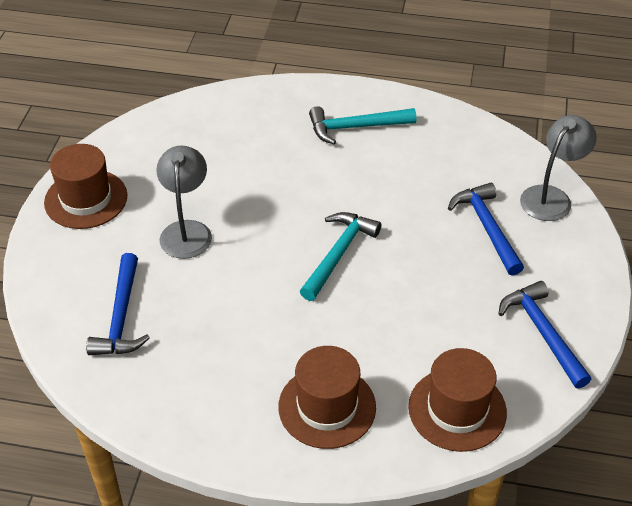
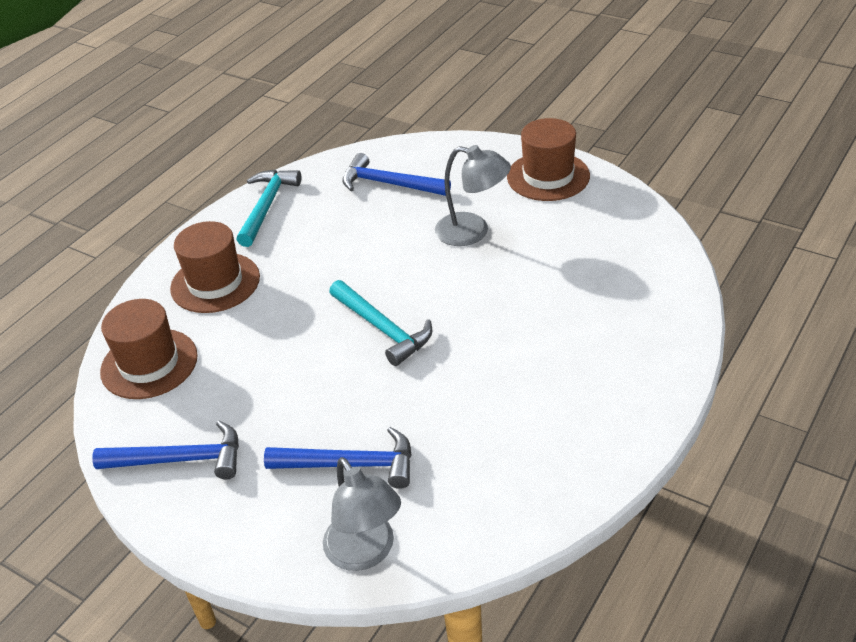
camera: 115 degrees right, 5 degrees down
turquoise hammer [309,106,416,144] -> turquoise hammer moved to [236,169,301,247]

